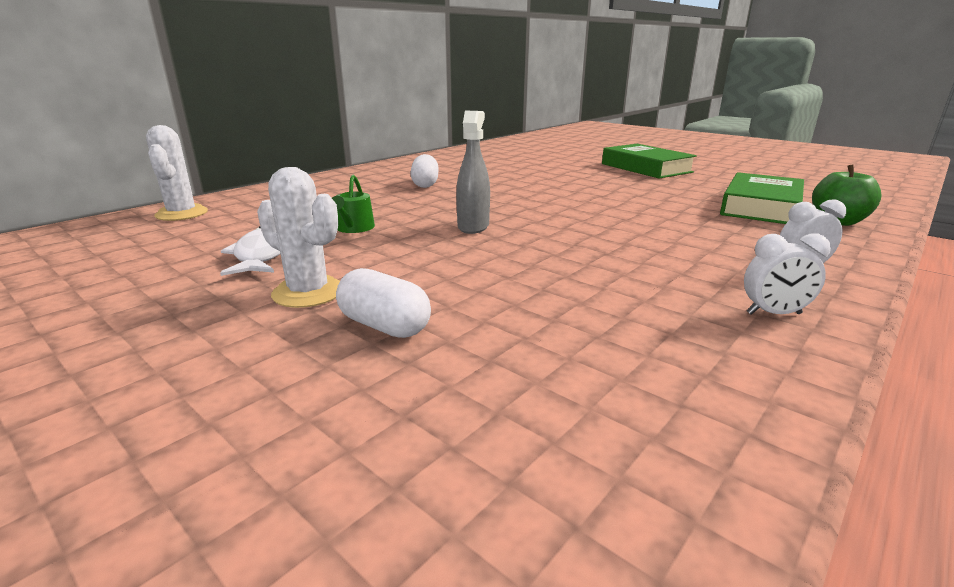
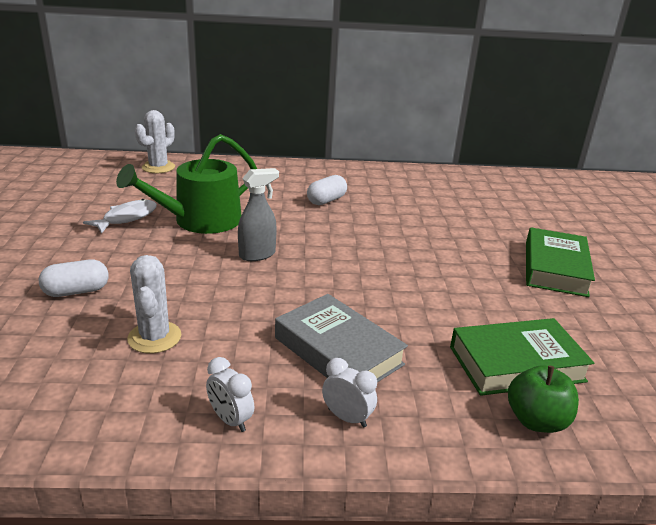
camera: 45 degrees right, 5 degrees up
white cactus [257,167,340,308] -> white cactus moved to [127,255,182,353]
green watering can [332,175,375,233] -> green watering can [116,134,257,234], size x2.28
white capsule [336,268,431,338] -> white capsule turned 75 degrees clockwise [39,259,109,297]
none -> grey book [275,294,408,382]

